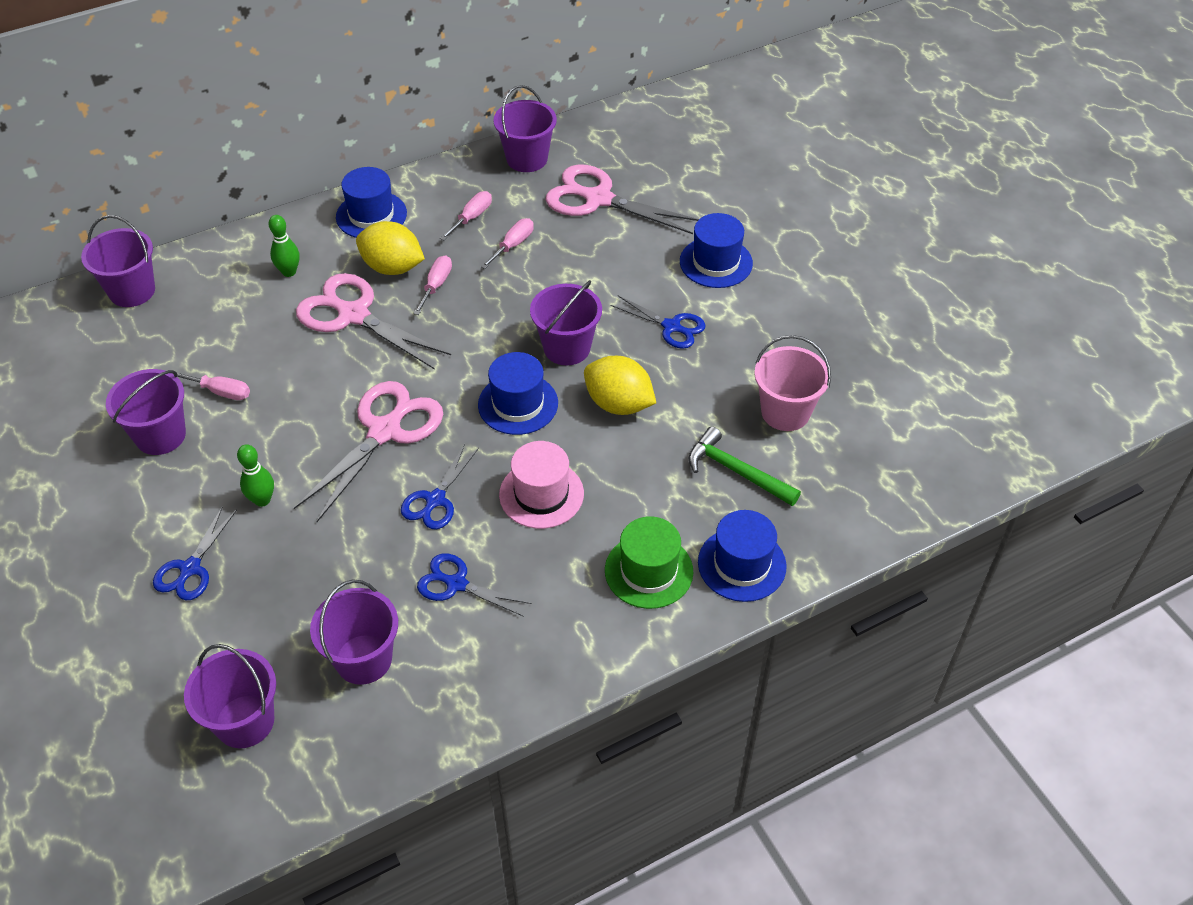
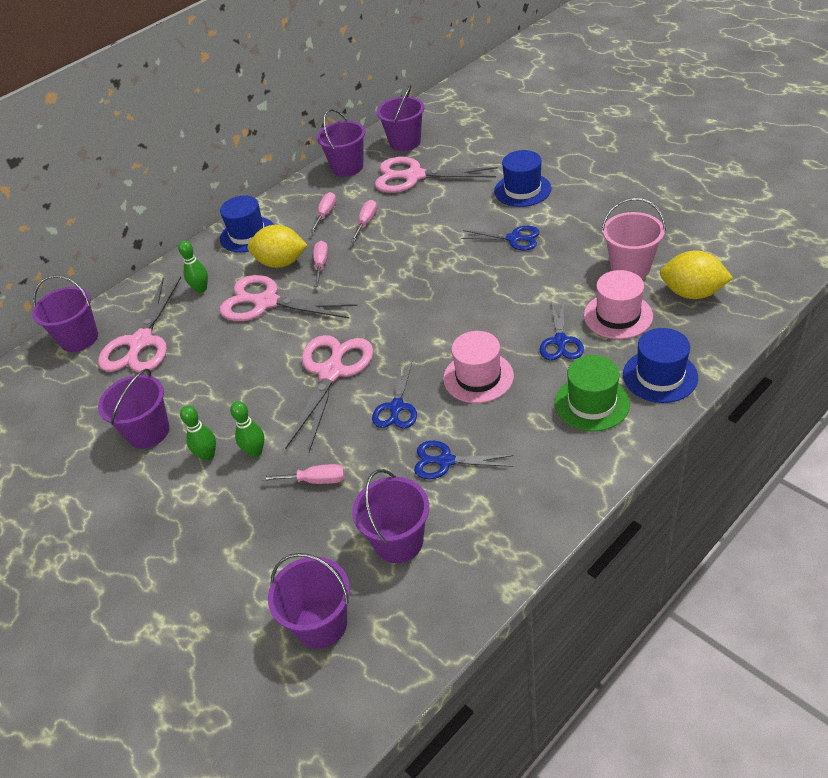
camera: 10 degrees left, 5 degrees down
blue scissors [153,506,237,600] -> blue scissors moved to [539,301,584,360]
pink screwdriver [172,372,250,400] -> pink screwdriver moved to [262,464,345,484]
blue hat [478,352,558,435] -> none
purple bucket [530,280,602,365] -> purple bucket moved to [377,85,424,151]
yellow lemon [584,356,656,415] -> yellow lemon moved to [660,251,733,299]
green hammer [689,426,801,506] -> pink hat [584,270,653,339]
none -> pink scissors [98,277,181,373]
none -> green bowling pin [180,405,216,461]

